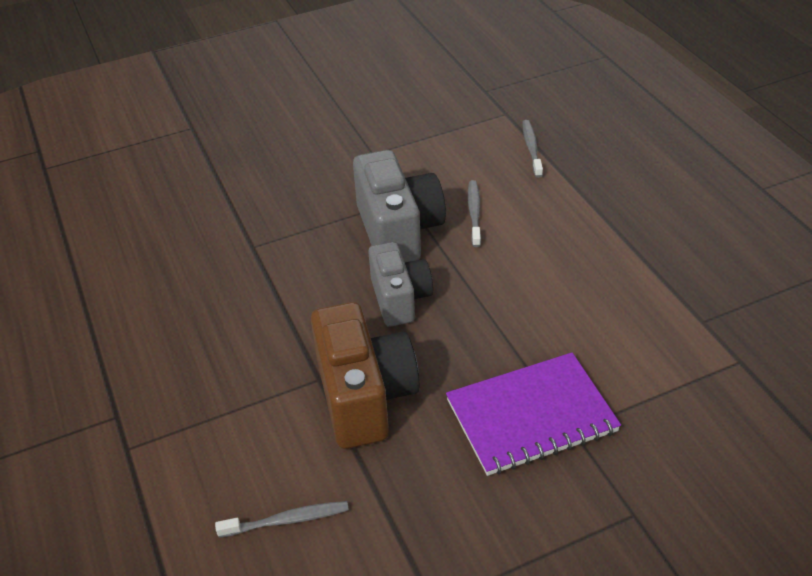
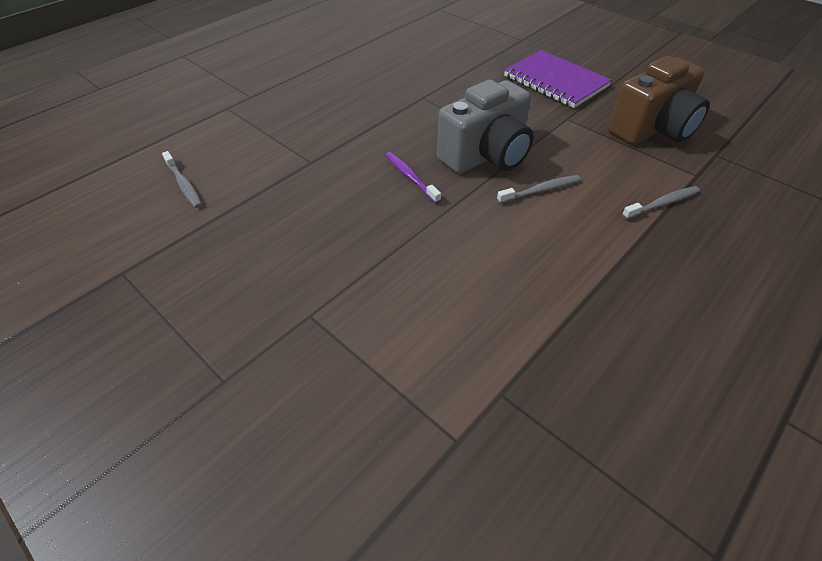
camera: 65 degrees right, 5 degrees up
brown camera [311,302,419,449] -> brown camera moved to [608,56,710,145]
grey camera [368,242,433,327] -> purple toothbrush [385,152,441,203]
purple notebook [446,353,621,476] -> purple notebook moved to [504,50,612,108]

